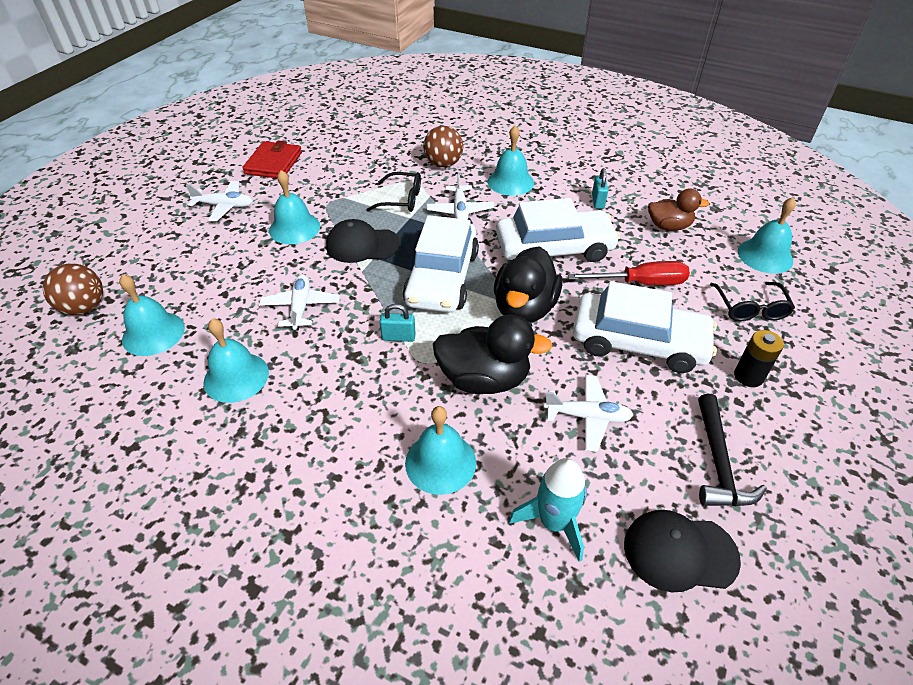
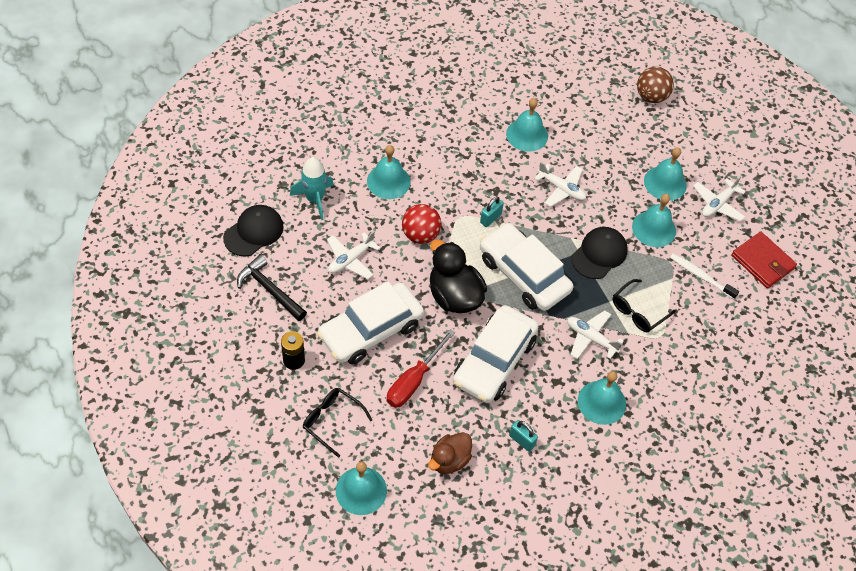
camera: 125 degrees right, 10 degrees up
turquoise bell [119,274,185,356] -> turquoise bell moved to [644,147,687,200]
brown ball [423,126,463,167] -> none
black duck [433,315,553,394] -> red ball [402,204,442,244]
none -> white toothbrush [670,253,739,299]

